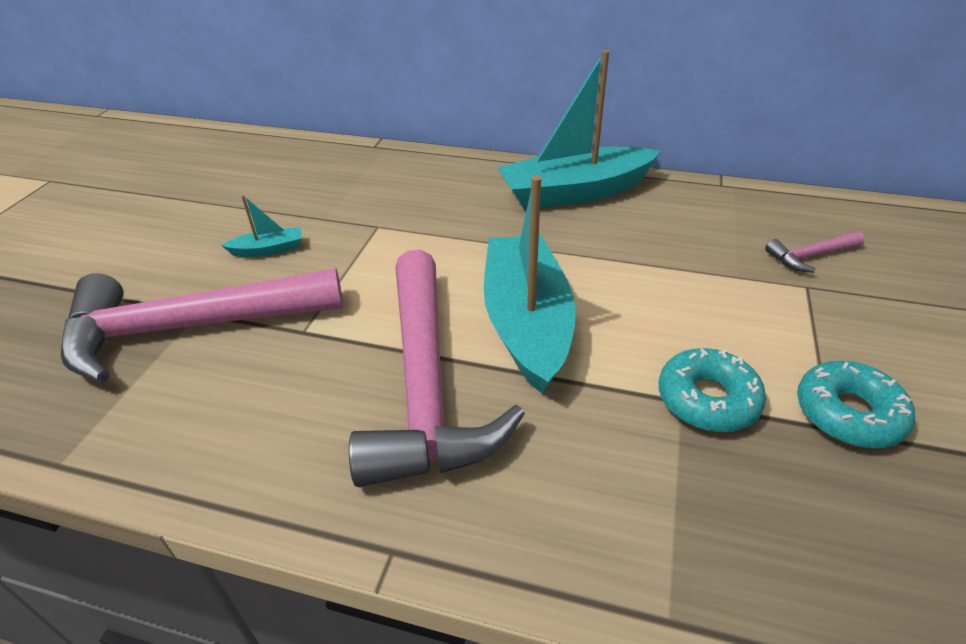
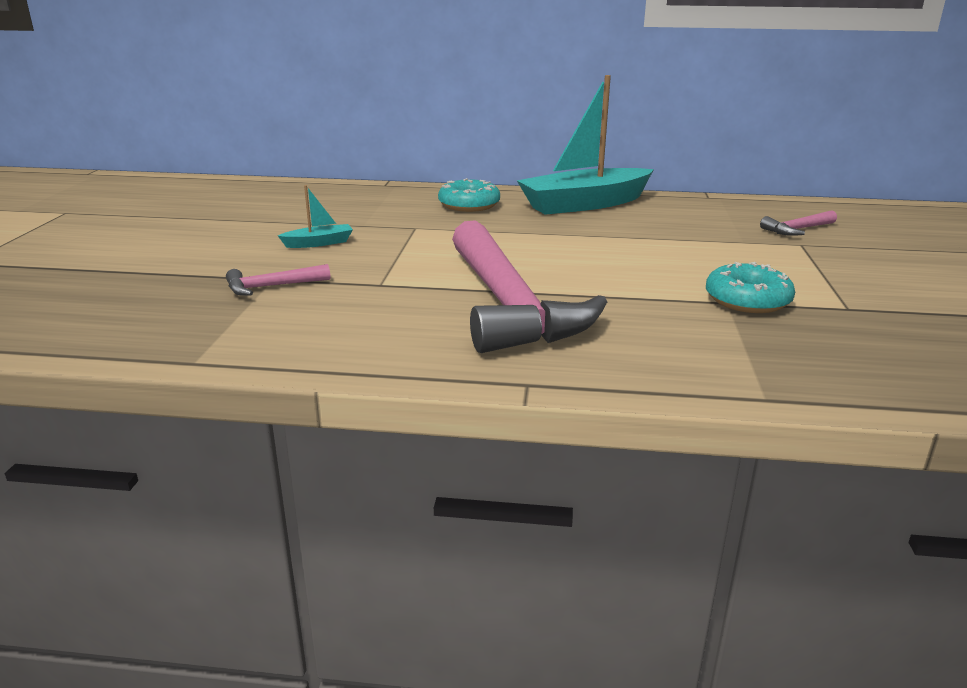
camera: 10 degrees left, 15 degrees down
pink hammer [61,268,343,383] -> pink hammer [226,264,330,296], size x0.40
turquoise boat [484,176,576,394] -> none
turquoise donut [797,361,915,448] -> turquoise donut moved to [438,178,500,212]

